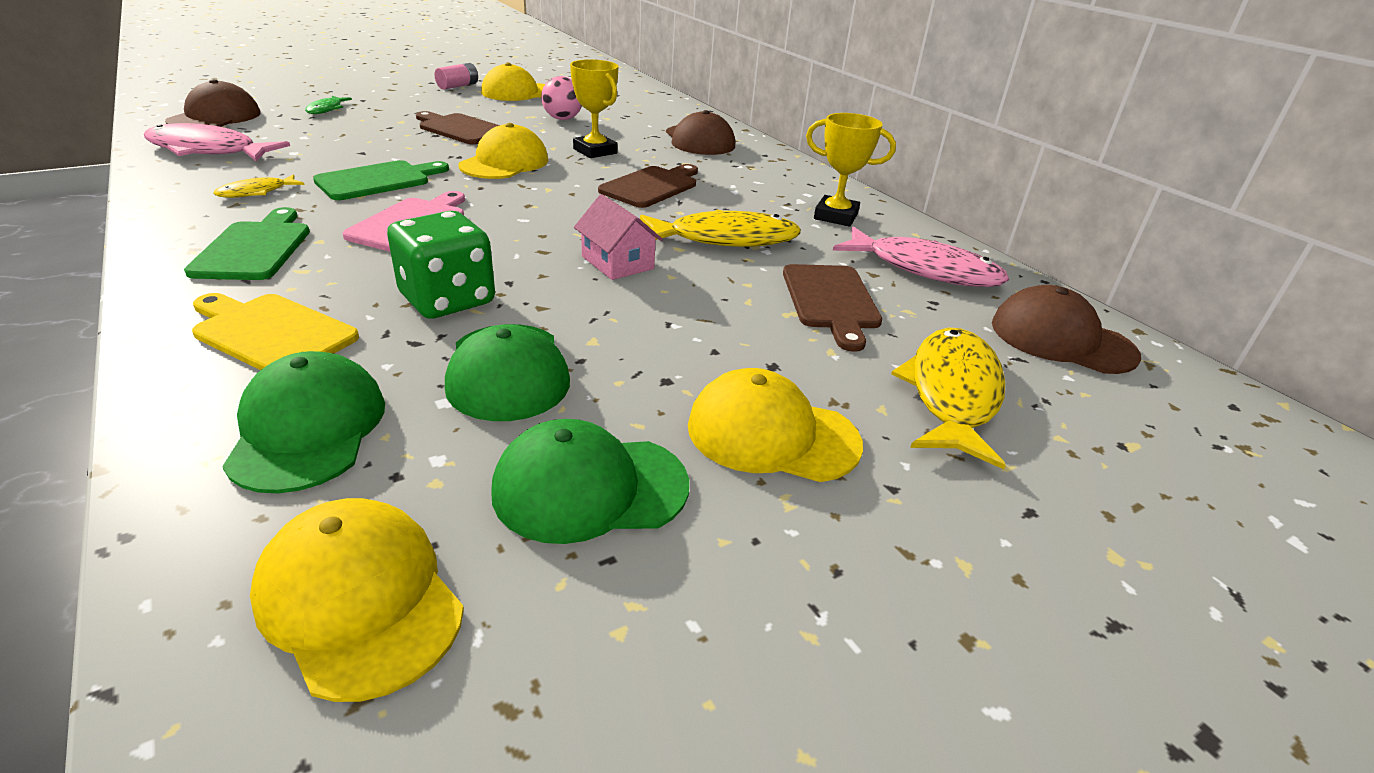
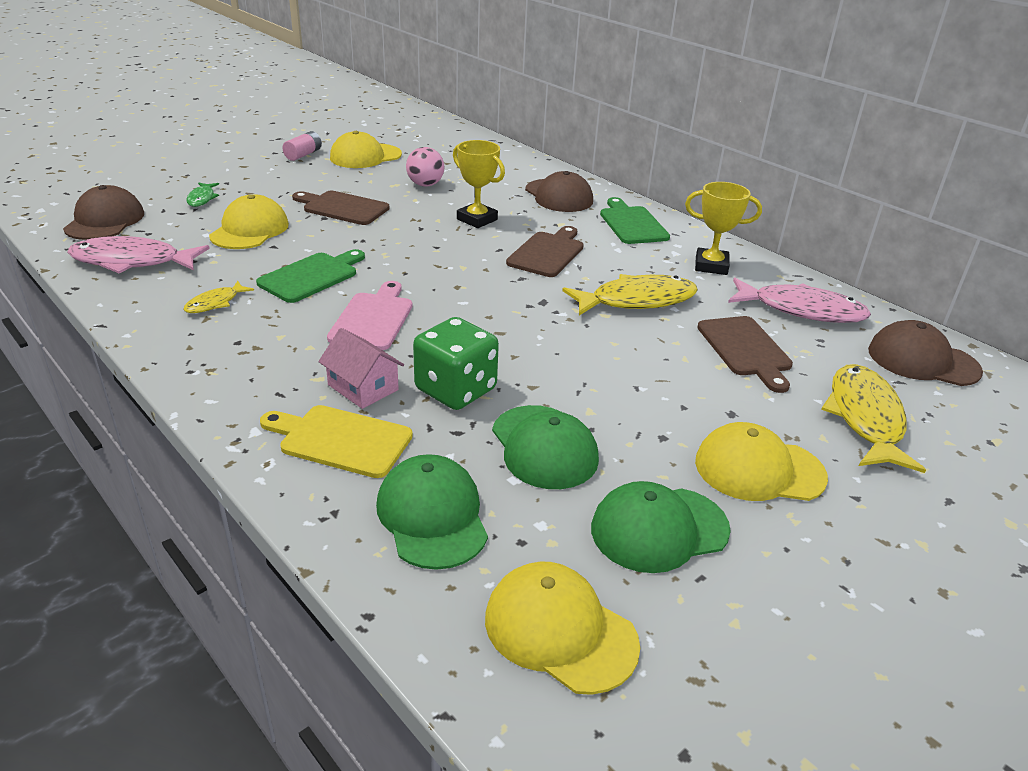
camera: 10 degrees left, 0 degrees up
green cutting board [184,207,310,280] -> green cutting board moved to [600,197,670,244]
yellow cap [458,123,548,179] -> yellow cap moved to [209,194,289,249]
pink house [574,194,663,280] -> pink house moved to [318,328,404,409]

